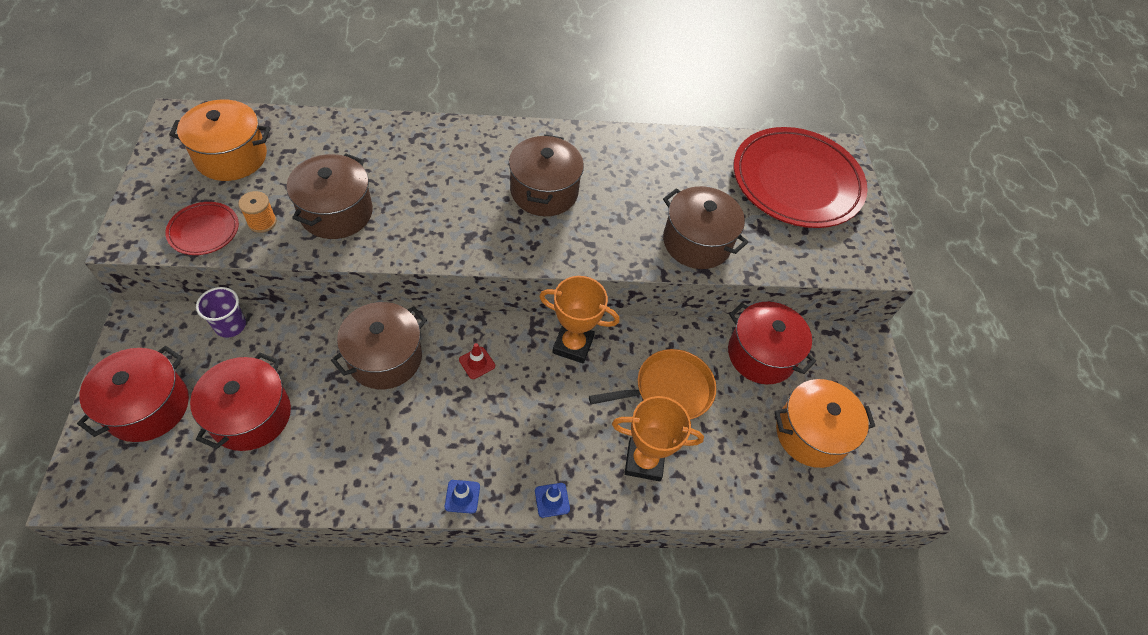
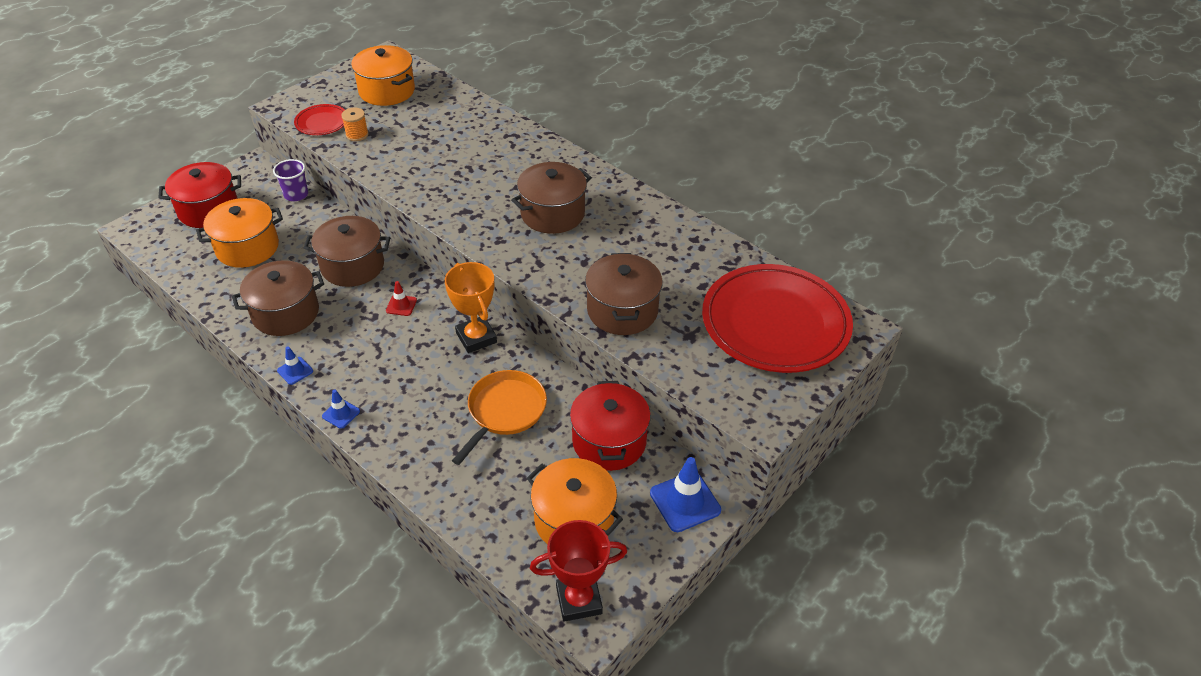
camera: 50 degrees right, 10 degrees down
red pot [190,353,291,451] -> orange pot [196,198,283,268]
brown pot [286,154,373,239] -> brown pot moved to [232,260,324,336]
orange pan [589,349,716,420] -> orange pan turned 90 degrees counterclockwise [452,370,547,465]
orange trophy [612,396,704,481] -> none
none -> red trophy [530,520,627,622]
none -> blue traffic cone [650,457,721,532]

